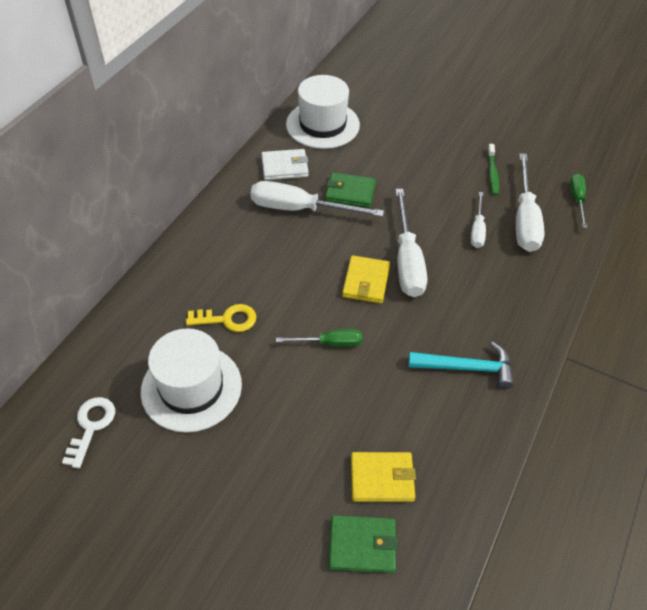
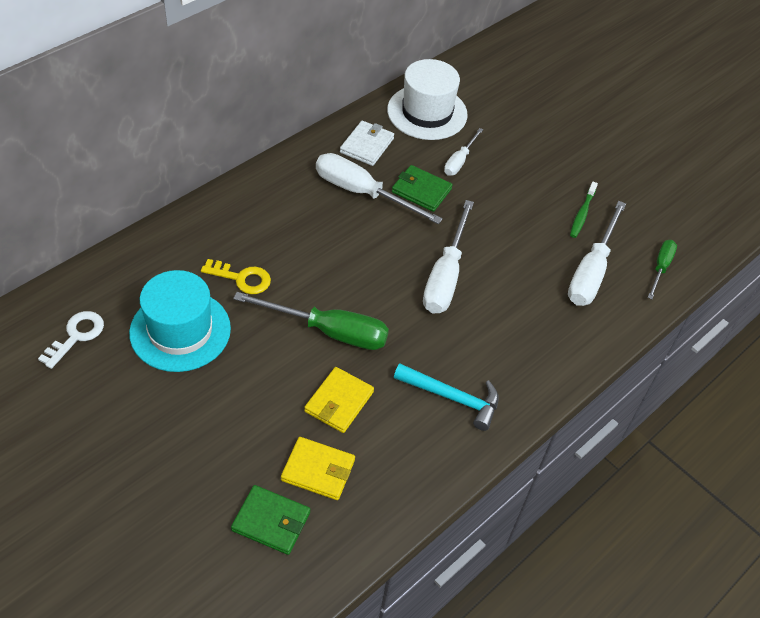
camera: 15 degrees right, 0 degrees up
white hat [141,328,242,433] -> turquoise hat [129,270,231,372]
white wallet [261,149,308,180] -> white wallet turned 75 degrees counterclockwise [340,121,394,166]
green screwdriver [276,329,362,347] -> green screwdriver [233,292,389,350], size x1.80
yellow wallet [342,255,390,304] -> yellow wallet moved to [304,367,374,433]
white screwdriver [471,192,486,248] -> white screwdriver moved to [444,128,483,176]

